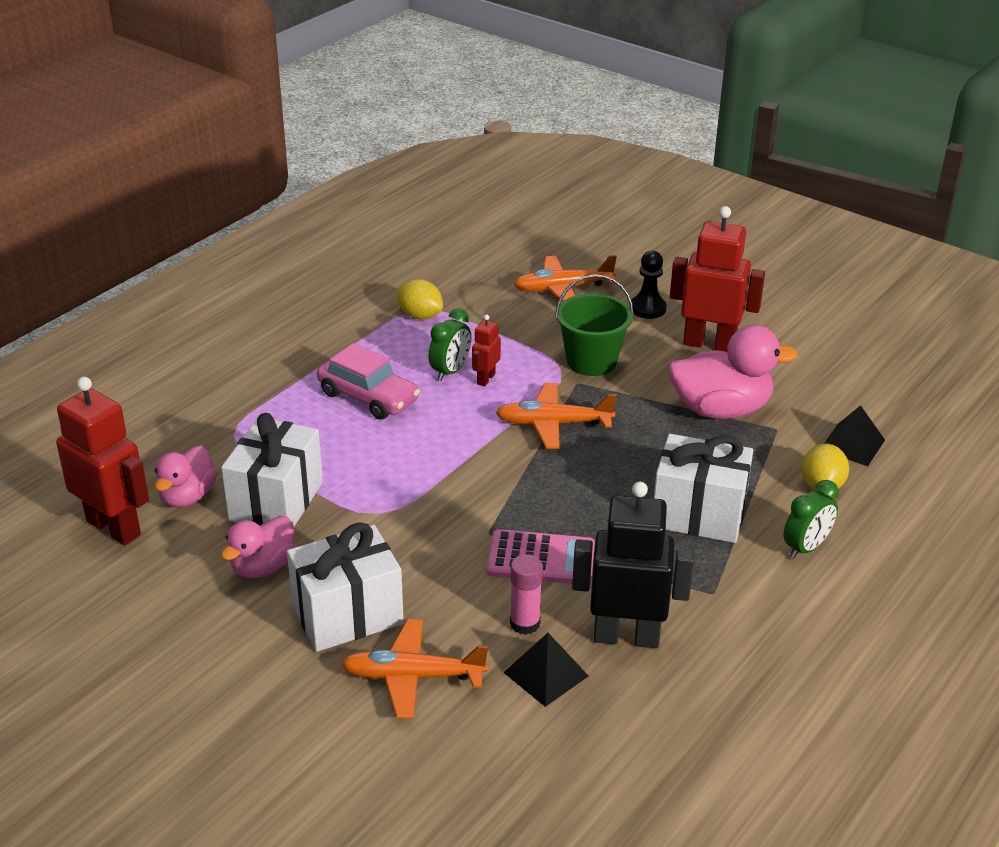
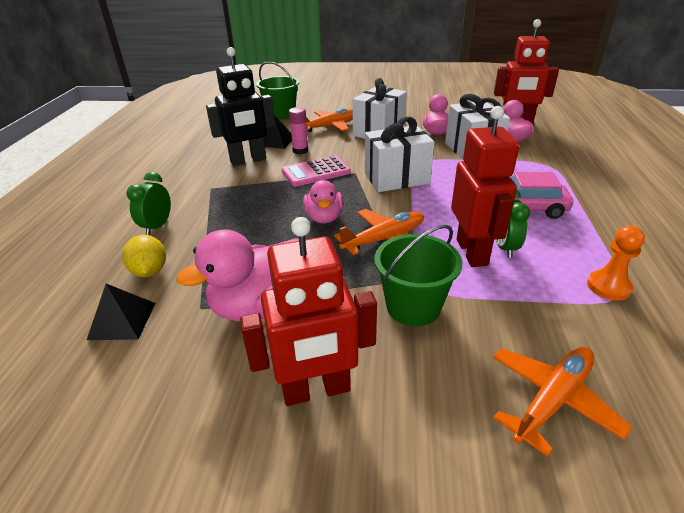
camera: 150 degrees right, 0 degrees up
yellow lemon [397,279,443,319] -> orange pawn [587,226,645,301]
red robot [472,315,501,386] -> red robot [451,106,519,267], size x2.11
black pawn [631,251,667,319] -> none
white gift [654,434,753,543] -> white gift moved to [365,117,434,192]
none -> green bucket [256,61,299,120]
none -> pink duck [303,180,343,224]

